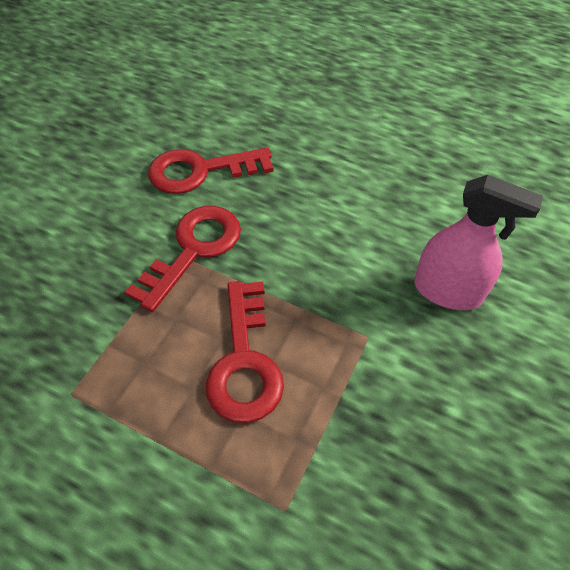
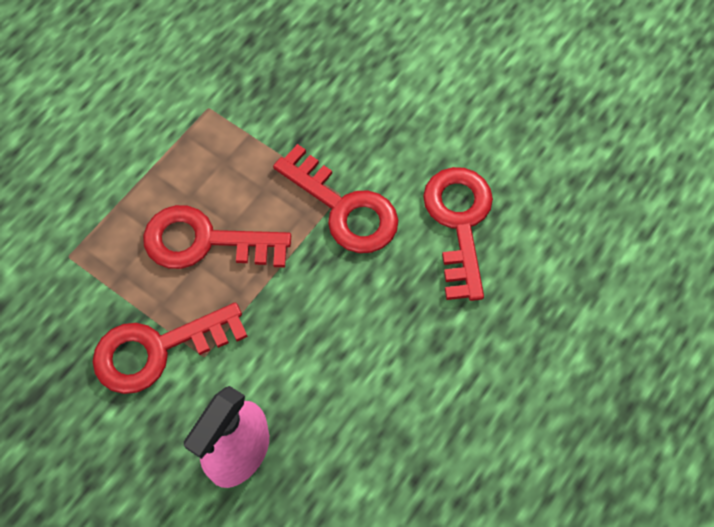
camera: 100 degrees right, 10 degrees up
none -> red key [93,303,248,394]

